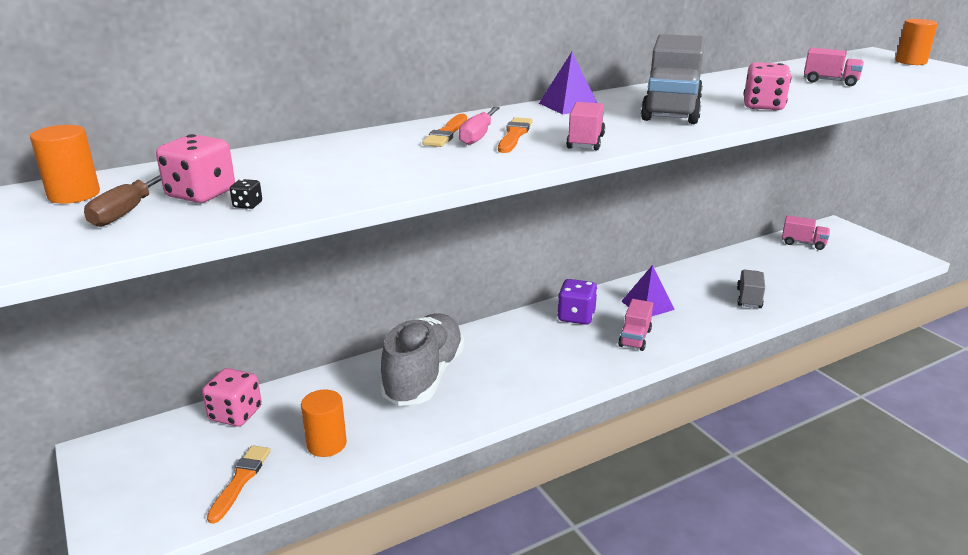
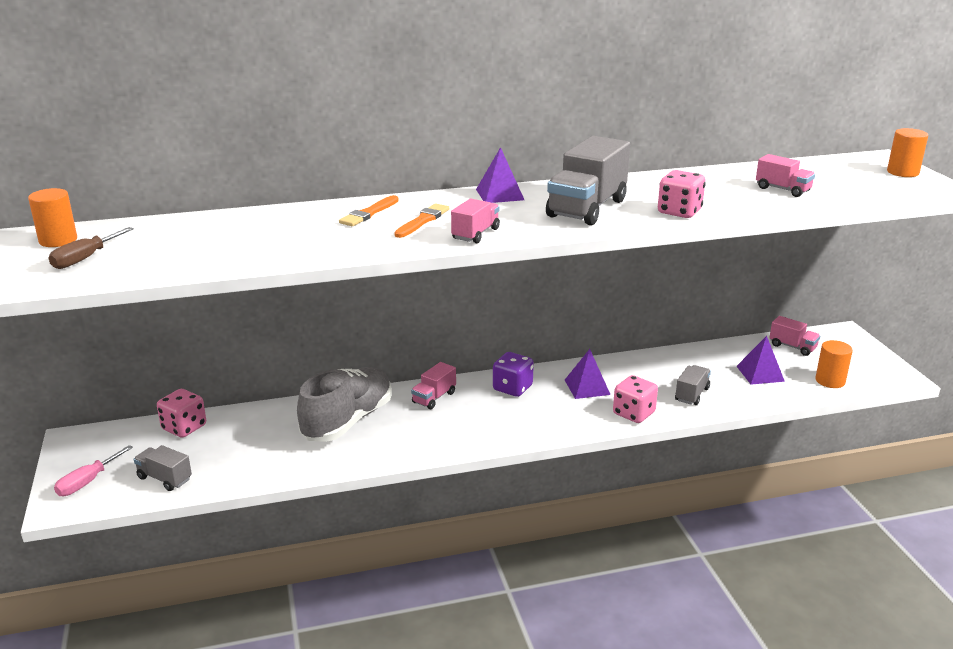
camera: 15 degrees right, 0 degrees up
pink dice [156,134,235,203] -> pink dice moved to [613,375,658,423]
orange brush [207,445,271,524] -> grey truck [134,445,192,491]
black dice [230,179,262,209] -> none
orange cylinder [301,390,347,457] -> orange cylinder moved to [815,340,853,388]
pink screwdriver [459,107,500,145] -> pink screwdriver moved to [54,445,133,496]
pink truck [618,299,653,351] -> pink truck moved to [411,362,456,409]
none -> purple pyramid [737,336,785,385]

